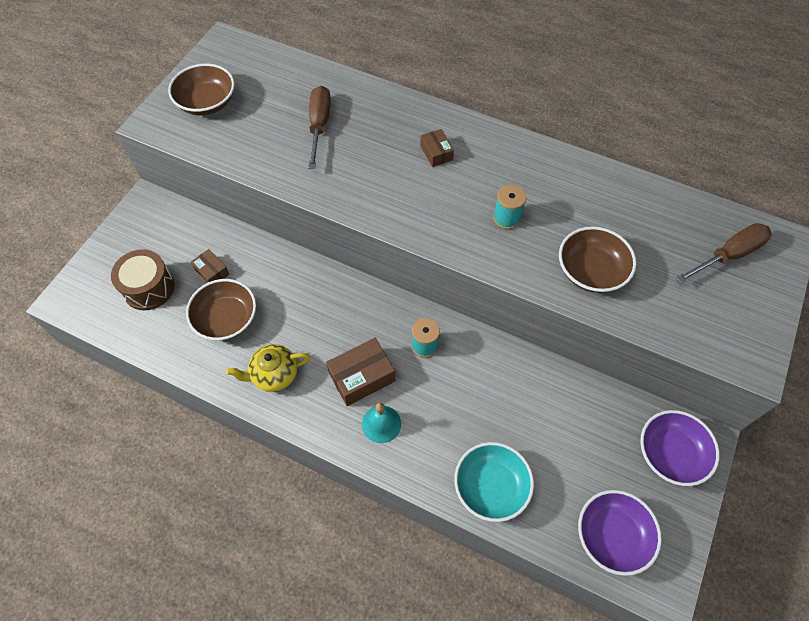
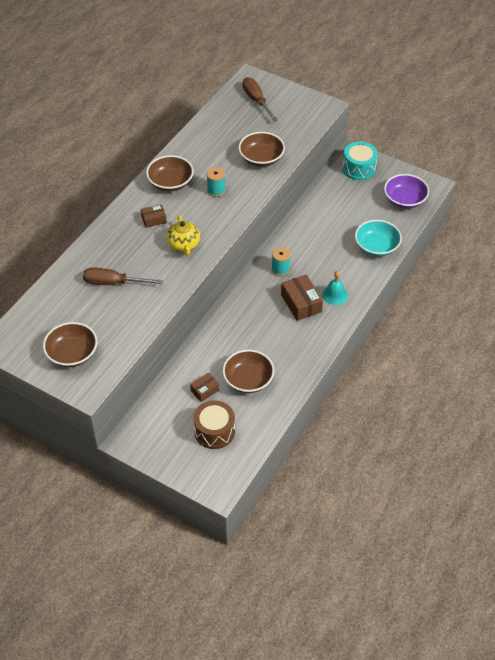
camera: 85 degrees left, 10 degrees down
yellow teapot [226,344,310,392] -> yellow teapot moved to [167,214,200,255]
purple bowl [640,410,720,486] -> turquoise drum [343,142,378,180]
none -> brown bowl [146,155,194,192]

